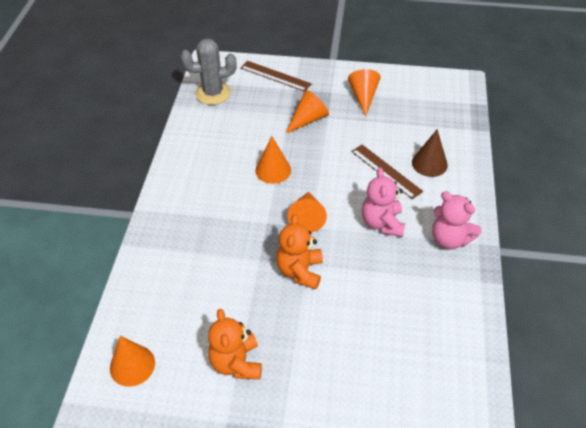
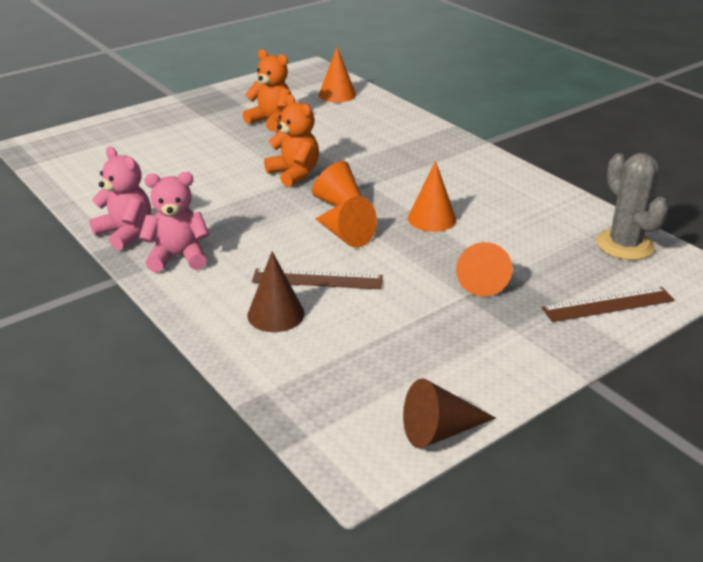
camera: 135 degrees right, 15 degrees down
grey cactus [181,38,237,105] -> grey cactus turned 60 degrees counterclockwise [596,153,669,260]
orange cone [348,69,380,117] -> orange cone moved to [315,196,377,248]
pink teddy bear [362,167,405,237] -> pink teddy bear moved to [89,147,151,250]
none -> brown cone [403,379,496,448]

